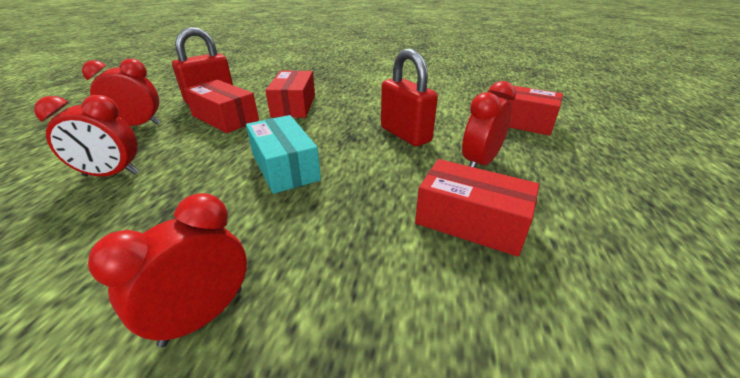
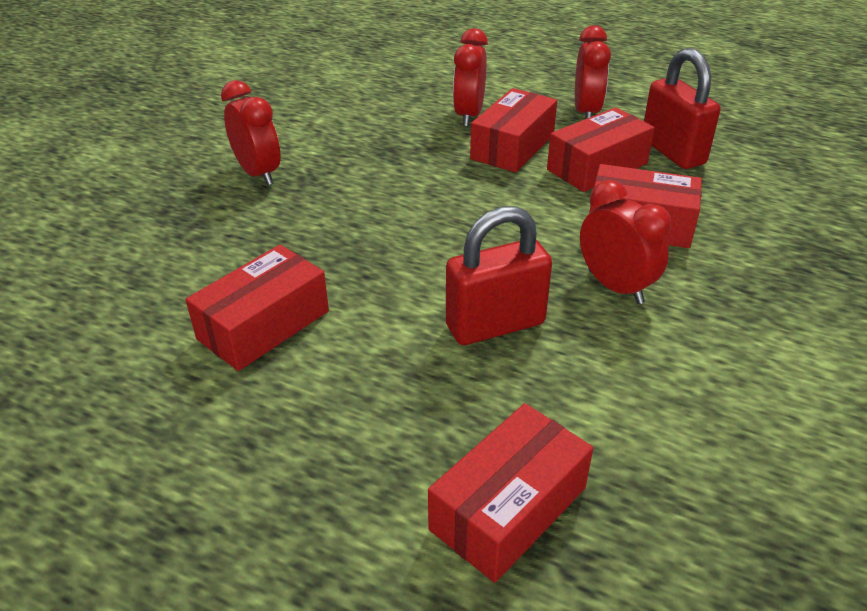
camera: 105 degrees right, 5 degrees up
turquoise box [246,115,321,194] -> none
red clock [462,81,516,168] -> red clock moved to [580,180,671,304]
none -> red box [470,88,557,173]

